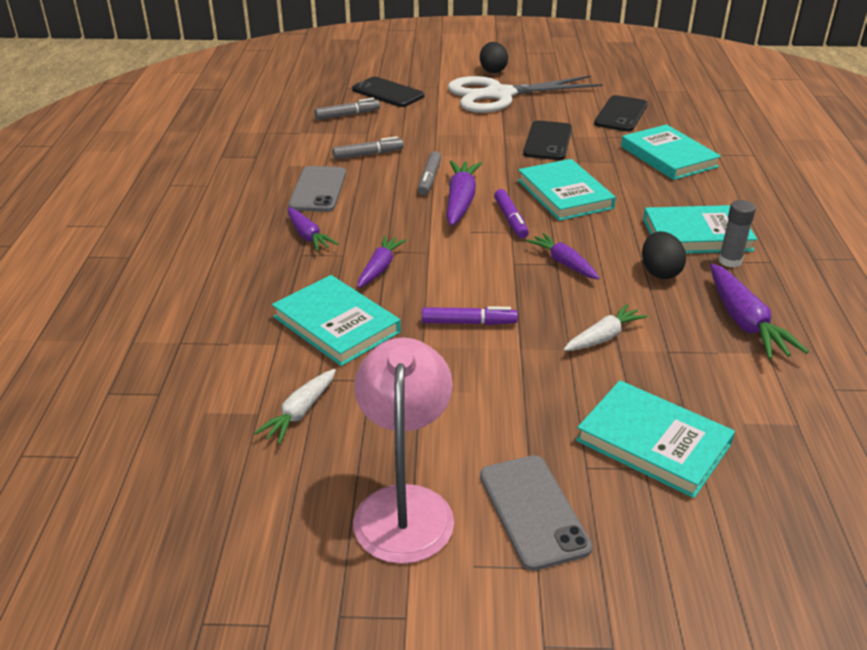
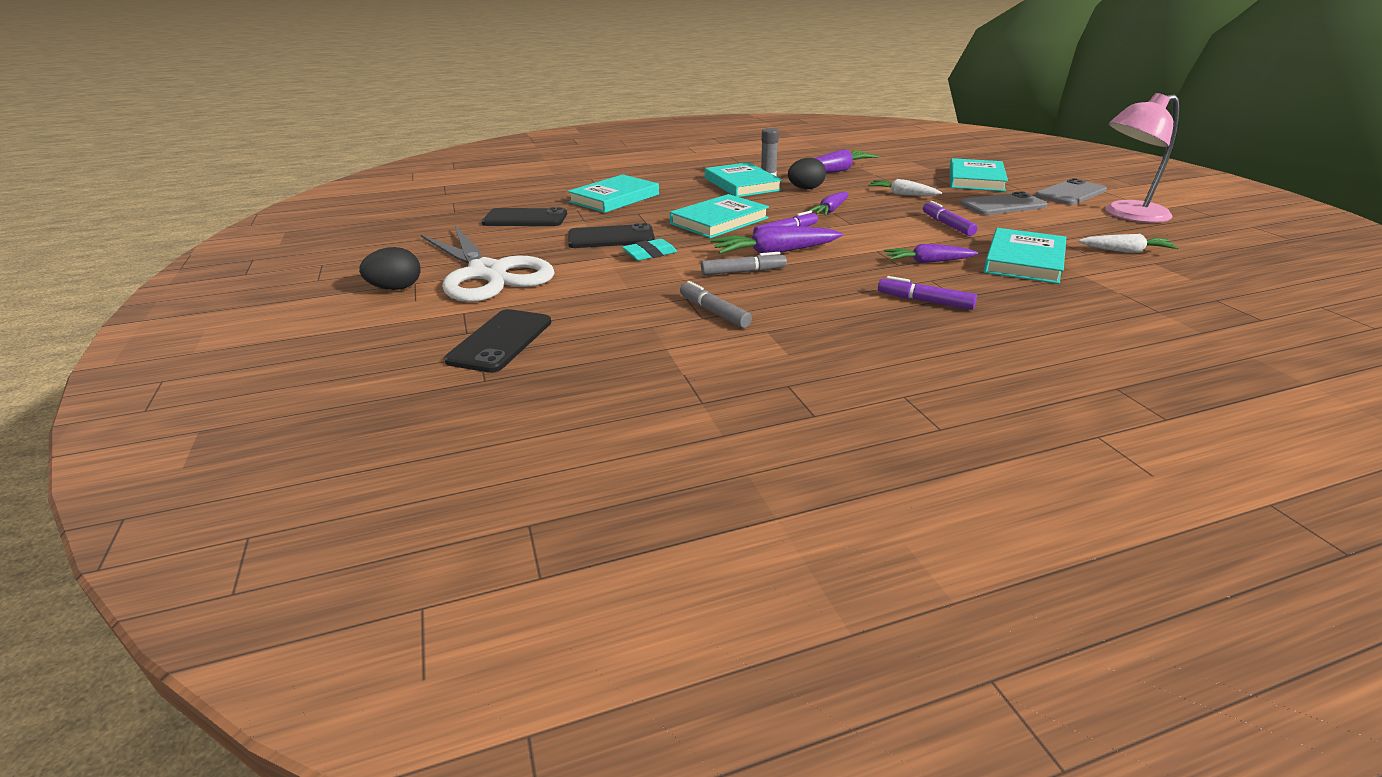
camera: 110 degrees left, 5 degrees down
purple carrot [287,208,338,252] -> purple marker [878,276,977,310]
grey phone [288,166,346,212] -> grey phone moved to [960,191,1047,215]
grey marker [315,98,380,120] -> none
none -> turquoise eraser [622,239,677,261]

